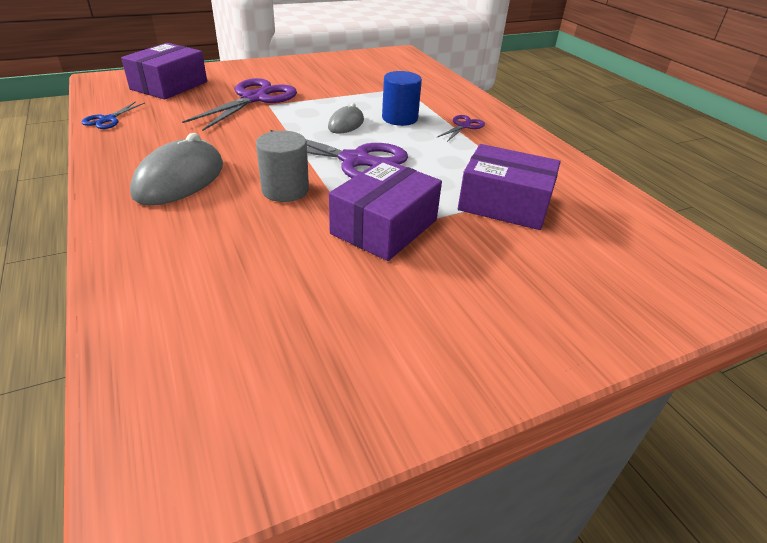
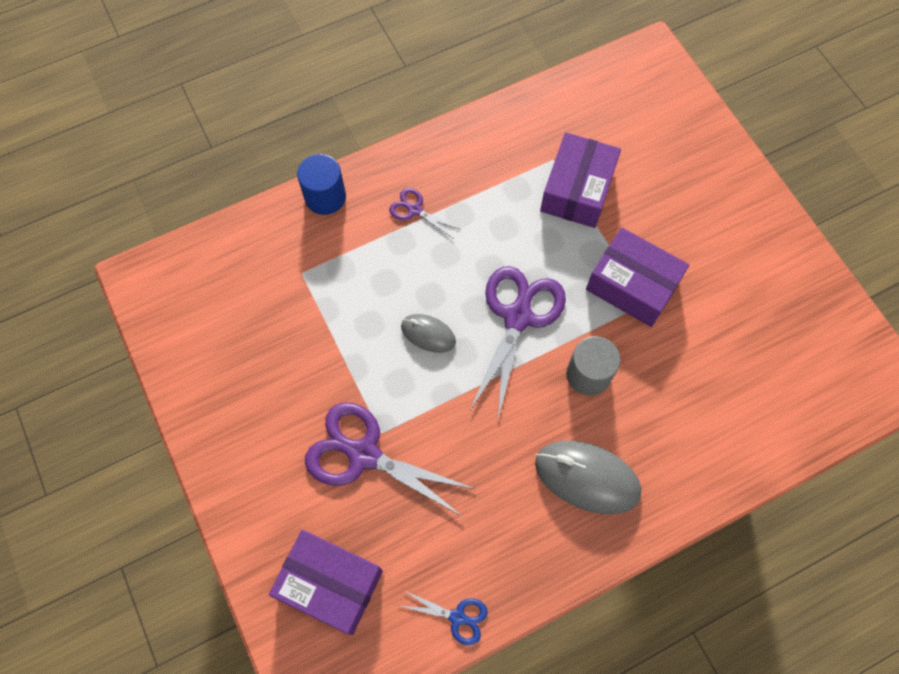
camera: 90 degrees left, 30 degrees up
blue cylinder [382,71,422,126] -> blue cylinder moved to [297,154,346,215]

